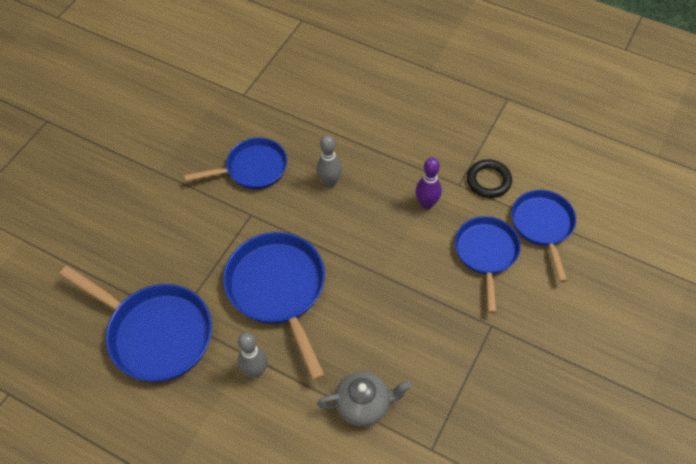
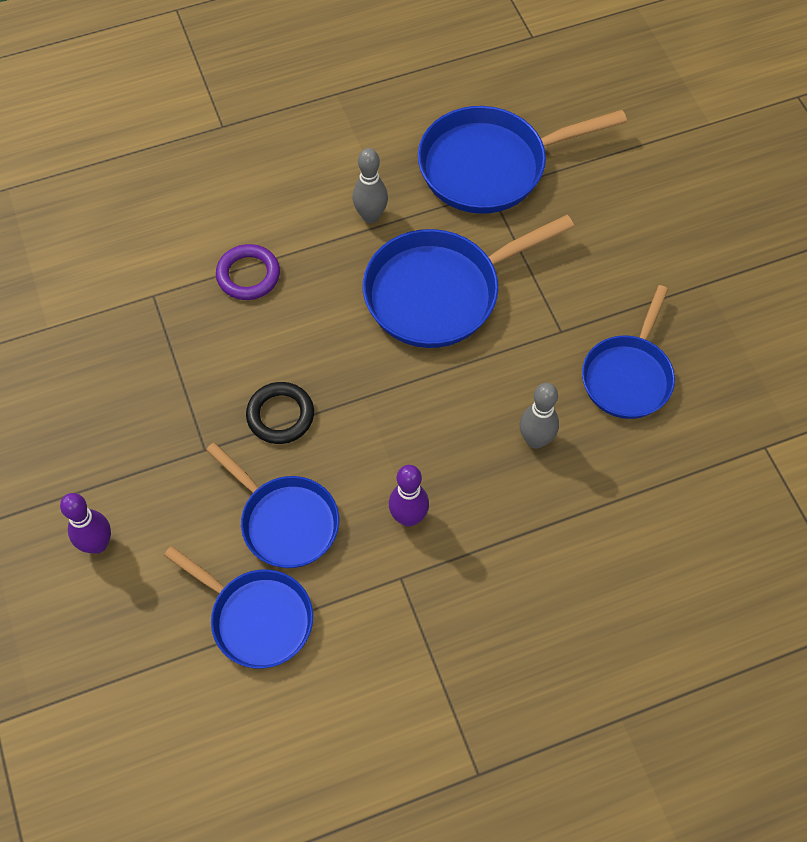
camera: 130 degrees right, 5 degrees up
blue pan [223,232,325,381] -> blue pan turned 135 degrees clockwise [363,215,574,348]
grey teapot [317,371,411,427] -> purple ring [216,244,280,300]
black ring [467,159,512,198] -> black ring moved to [246,382,314,444]
none -> purple bowling pin [60,493,111,554]

